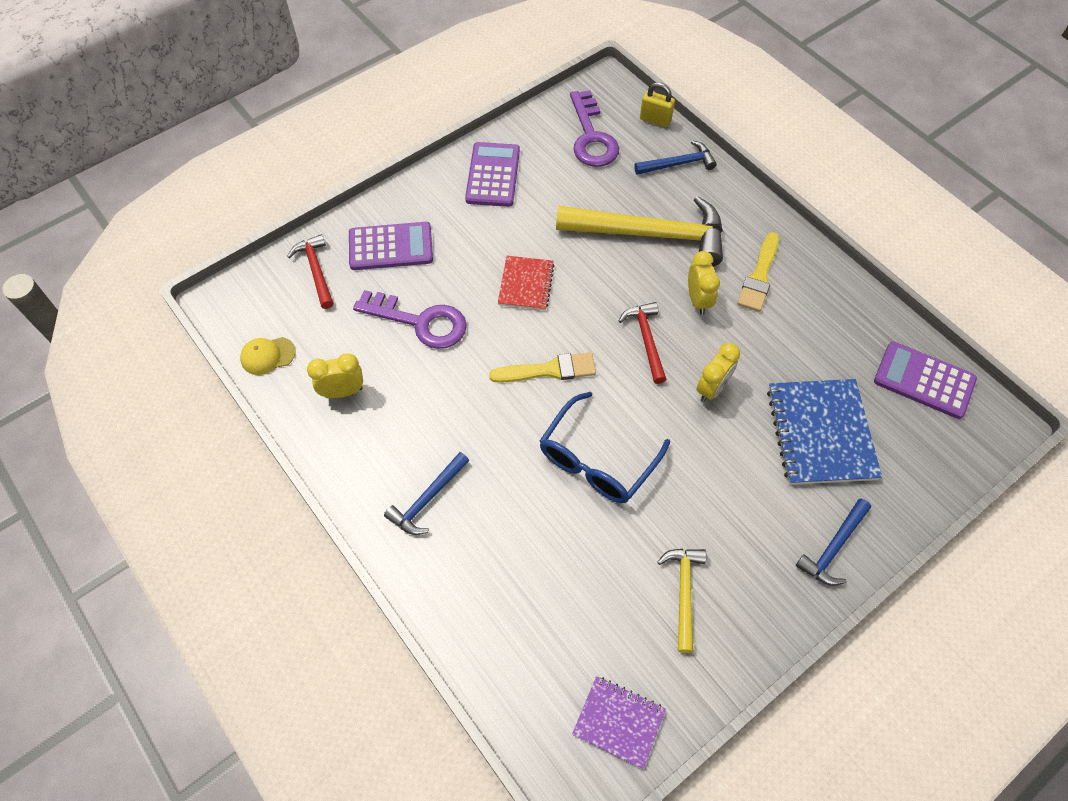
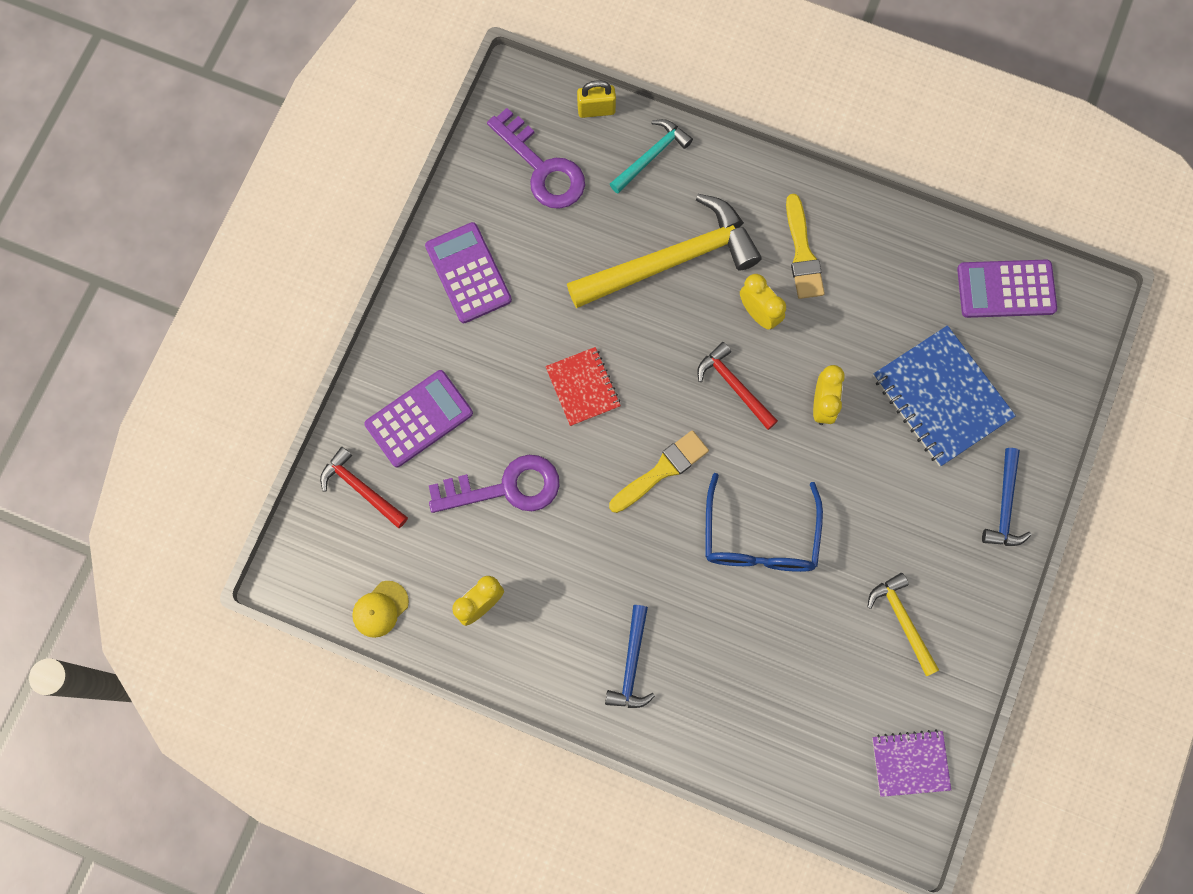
camera: 30 degrees left, 15 degrees up
blue hammer [634,140,717,175] -> turquoise hammer [610,119,693,193]

